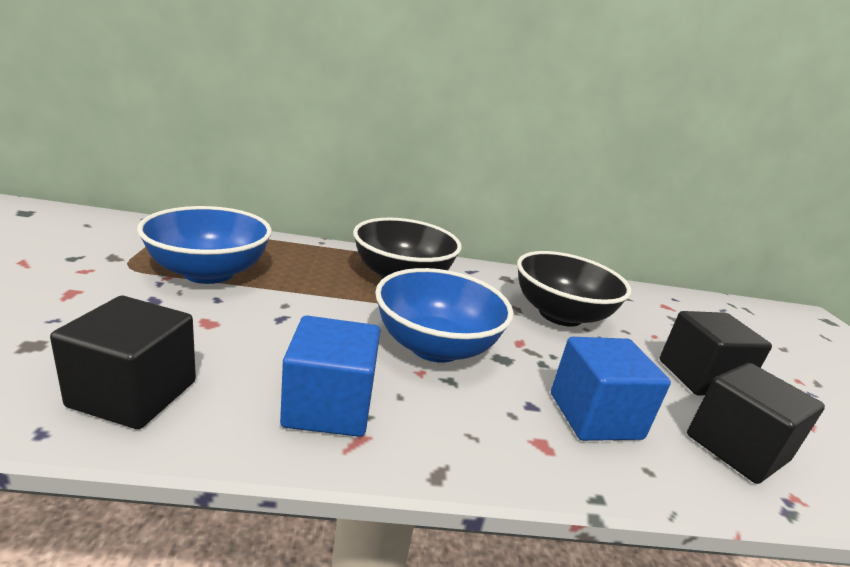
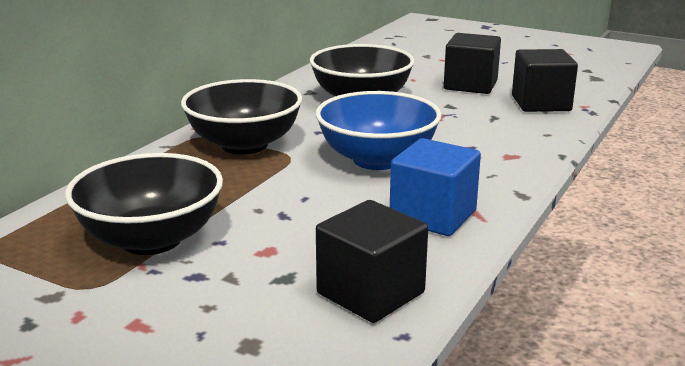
camera: 55 degrees left, 0 degrees up
blue bowl [137,206,272,284] -> black bowl [65,153,223,255]
blue cube [551,337,671,441] -> none

